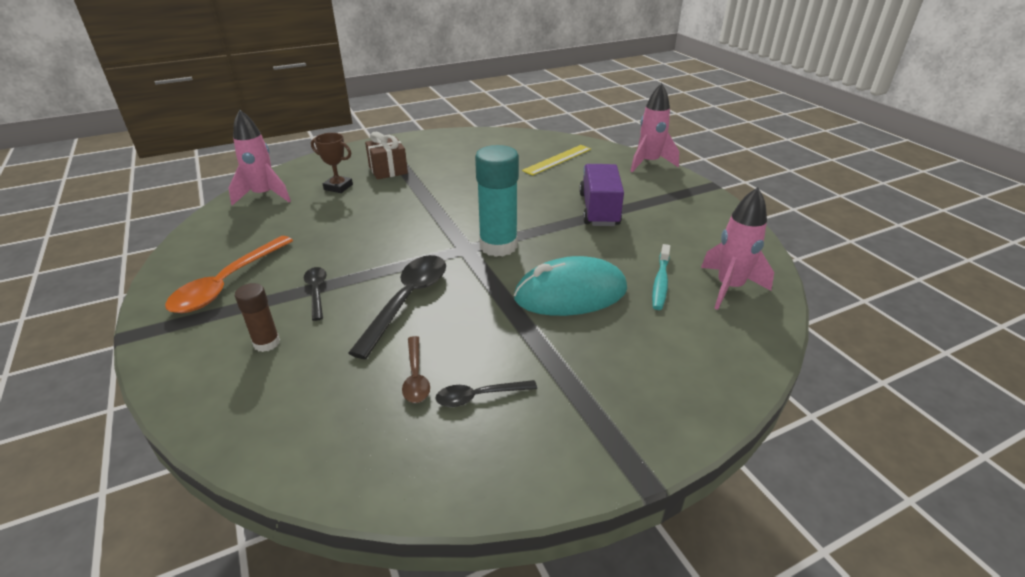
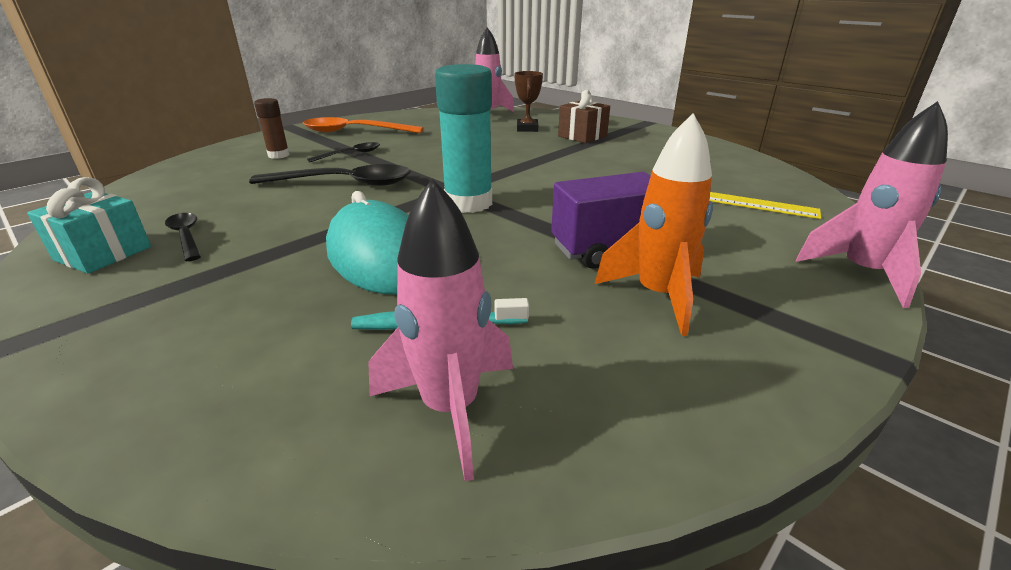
camera: 70 degrees right, 5 degrees down
brown spoon [402,336,430,403] -> none
none -> turquoise gift [27,177,151,274]
none -> orange rocket [595,113,713,336]

